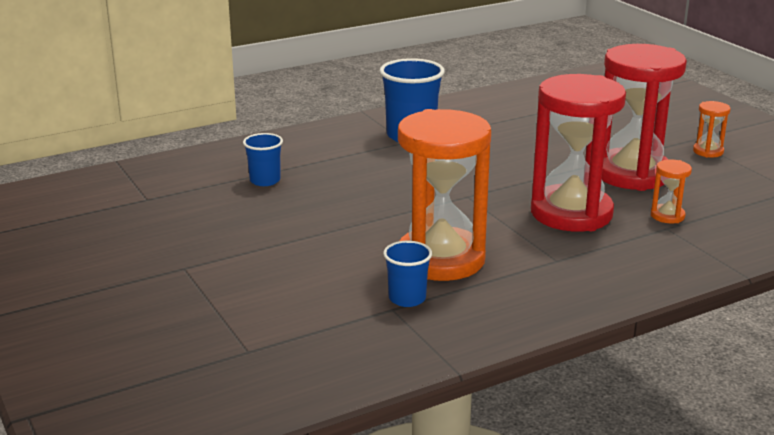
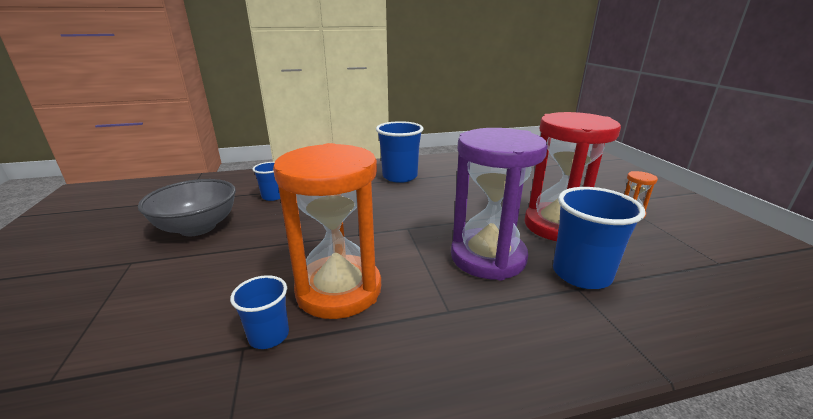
camera: 15 degrees right, 0 degrees up
red hourglass [531,74,626,232] -> purple hourglass [451,128,548,281]
orange hourglass [651,160,692,223] -> blue cup [553,187,645,289]
none -> grey bowl [138,179,236,236]

